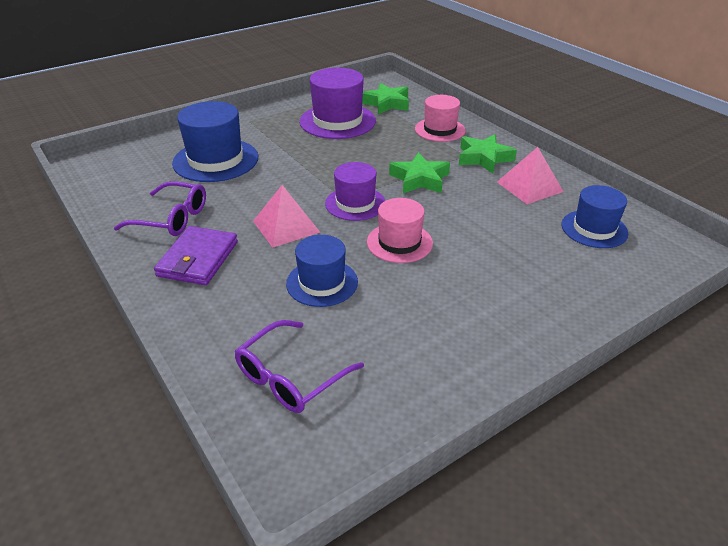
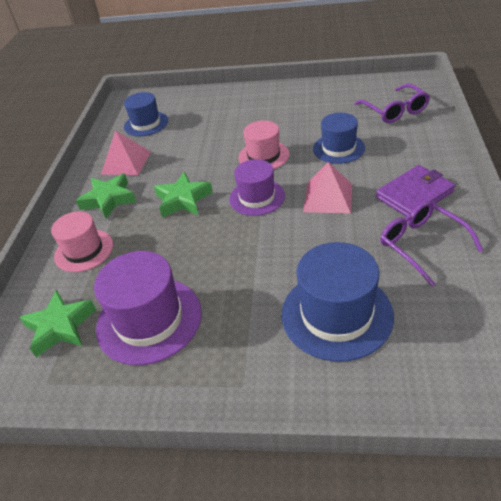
camera: 135 degrees left, 5 degrees up
purple glasses [235,320,364,413] -> purple glasses turned 75 degrees clockwise [355,84,430,123]

